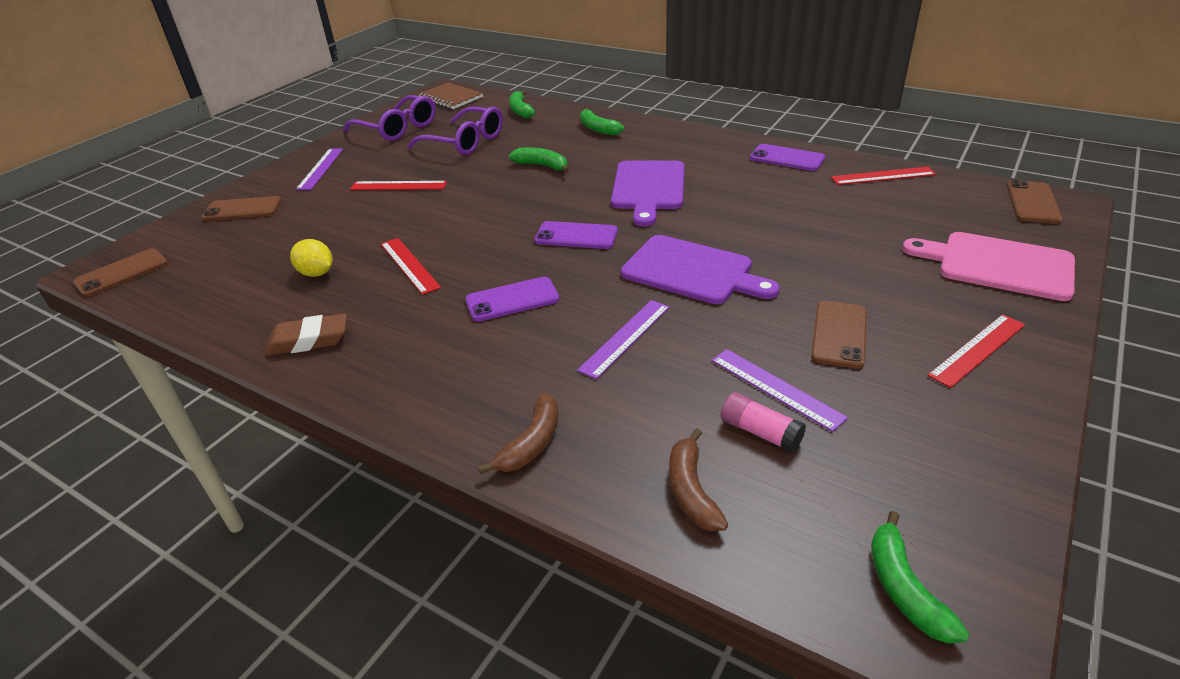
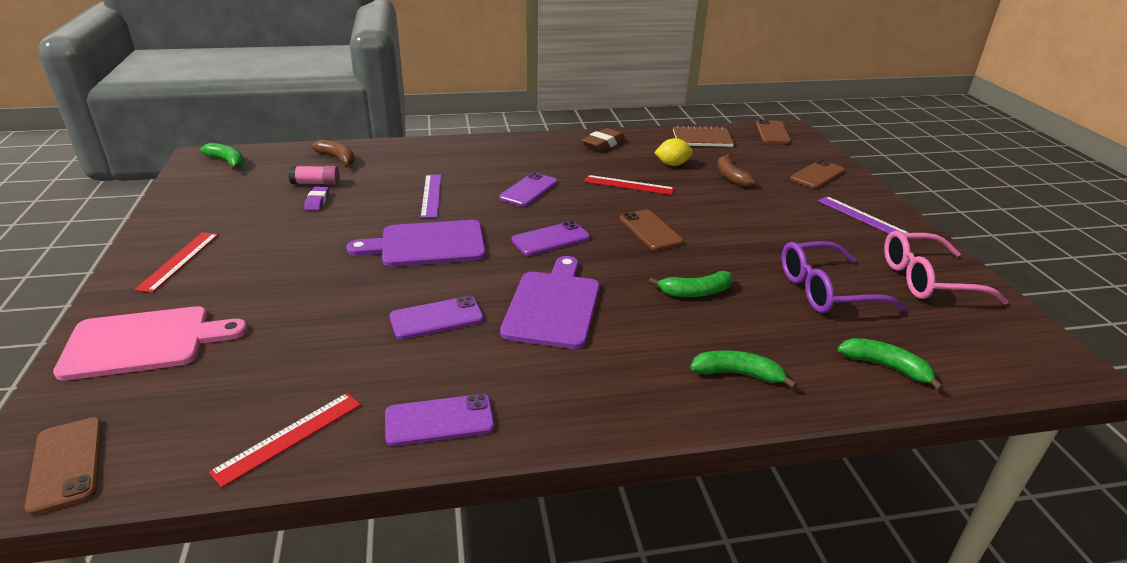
camera: 135 degrees right, 5 degrees down
purple glasses [344,95,436,141] -> pink glasses [884,231,1009,305]
red ruler [350,181,447,190] -> none
brown notebook [418,83,483,109] -> brown notebook moved to [673,125,734,147]
brown banana [478,393,558,474] -> brown banana moved to [718,154,756,187]
purple cutting board [611,160,685,227] -> purple cutting board turned 45 degrees clockwise [500,256,600,349]
purple ruler [712,349,848,432] -> purple eraser [304,187,329,210]
brown phone [811,301,867,368] -> brown phone moved to [620,210,683,251]
none -> purple phone [390,296,484,339]

